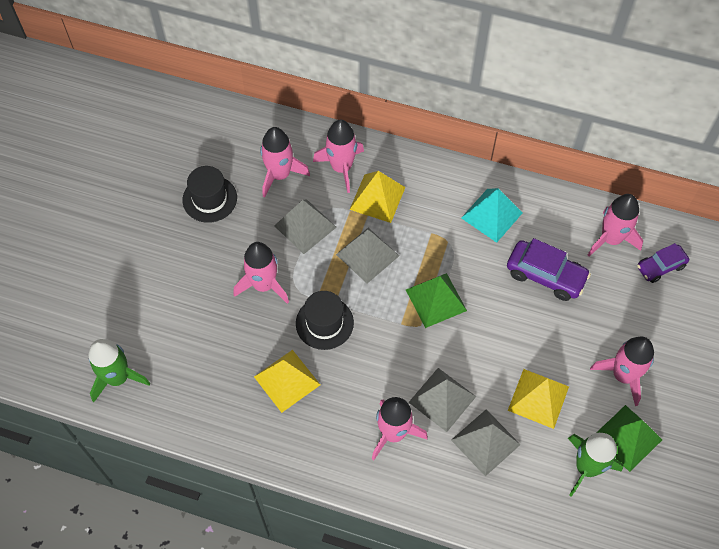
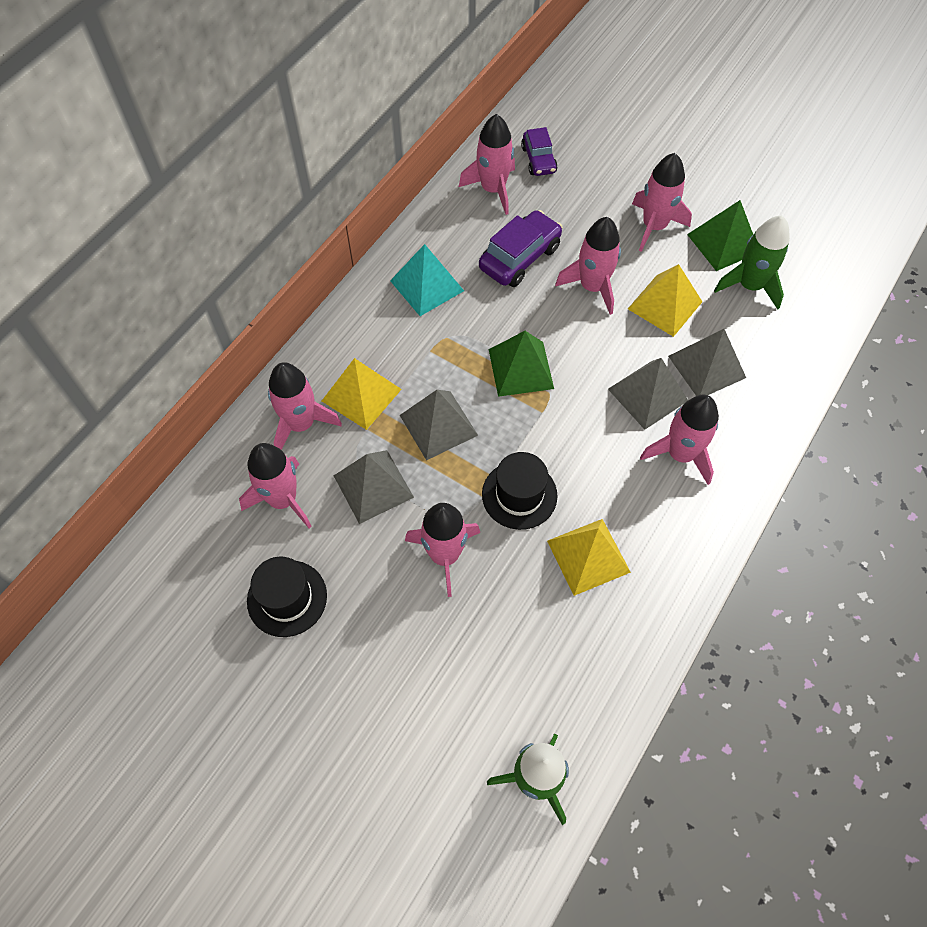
camera: 75 degrees left, 0 degrees up
none -> pink rocket [555,217,621,315]

